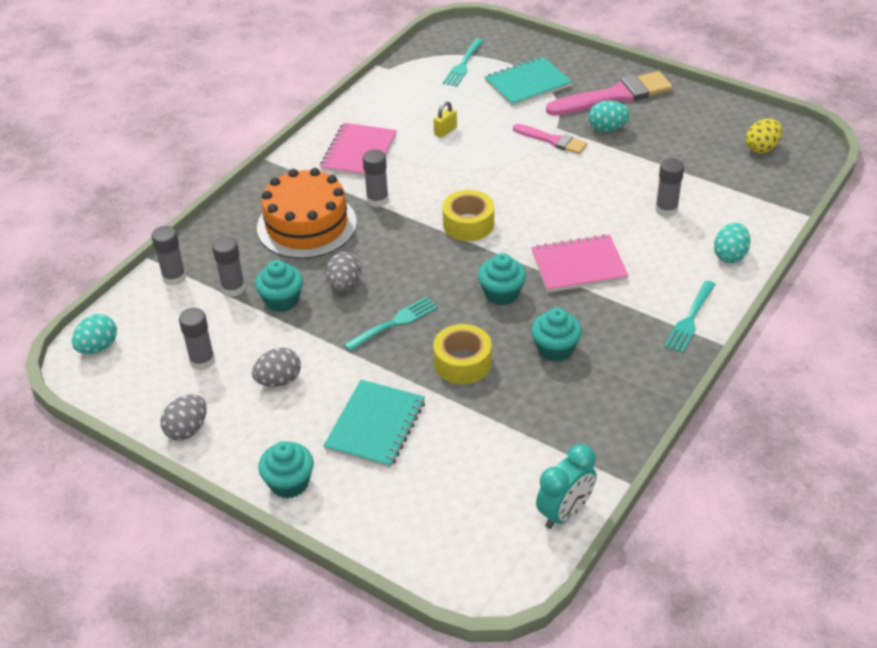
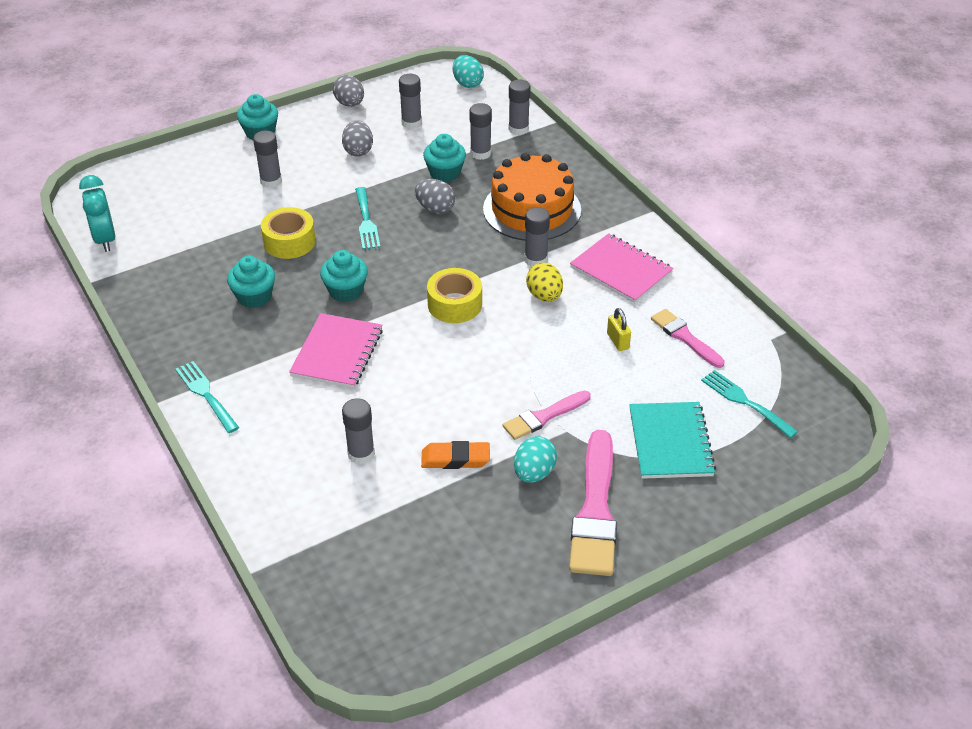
camera: 115 degrees right, 0 degrees up
turquoise notebook [323,380,425,468] -> grey glue stick [253,131,282,188]
turquoise egg [714,223,750,263] -> none
yellow egg [746,119,782,153] -> yellow egg moved to [526,263,563,302]
none -> orange eraser [421,441,490,469]
none -> pink brush [651,309,725,368]

